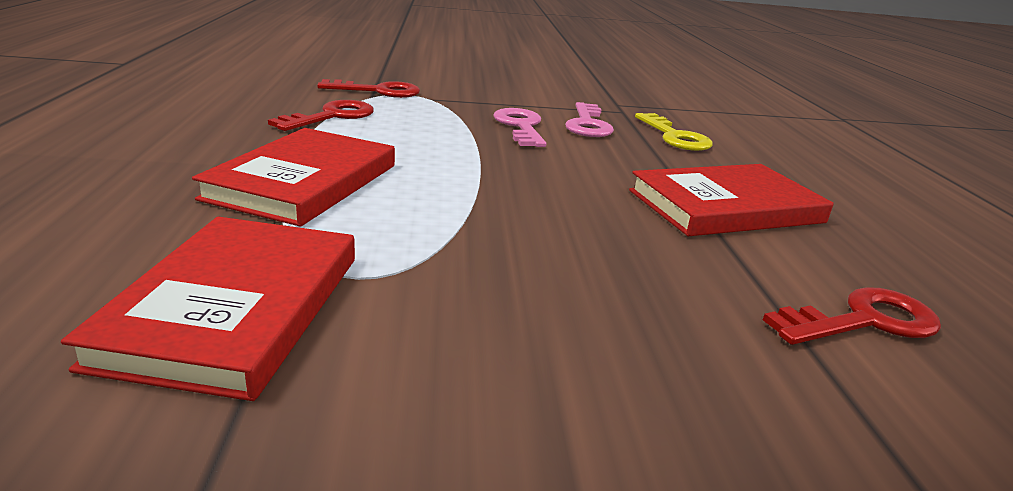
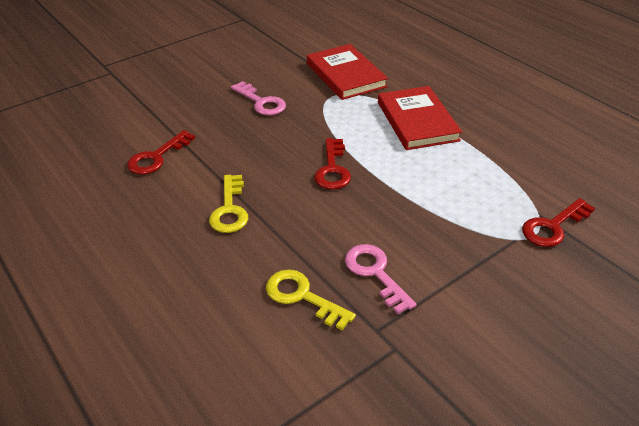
camera: 150 degrees right, 15 degrees up
red key [268,100,374,131] -> red key moved to [314,138,351,190]
pink key [493,108,547,147] -> pink key moved to [231,81,286,115]
red book [629,164,834,236] -> yellow key [209,175,248,233]

